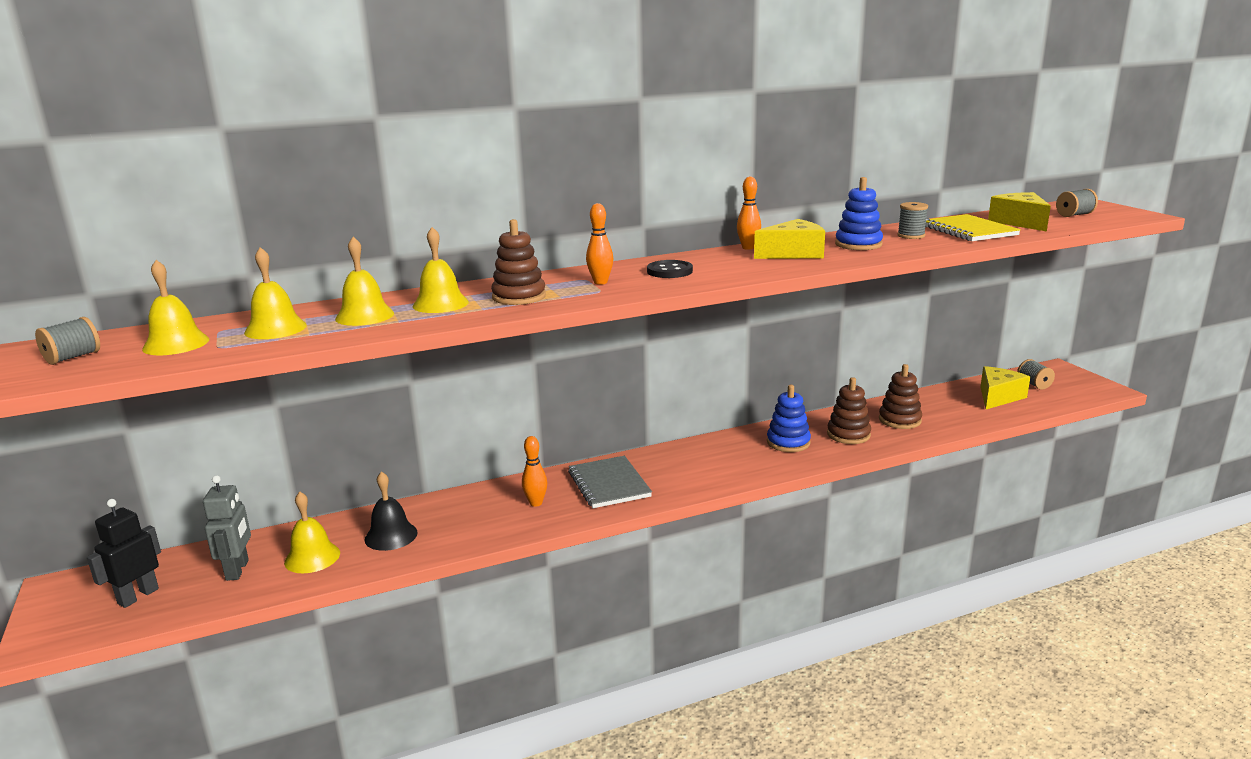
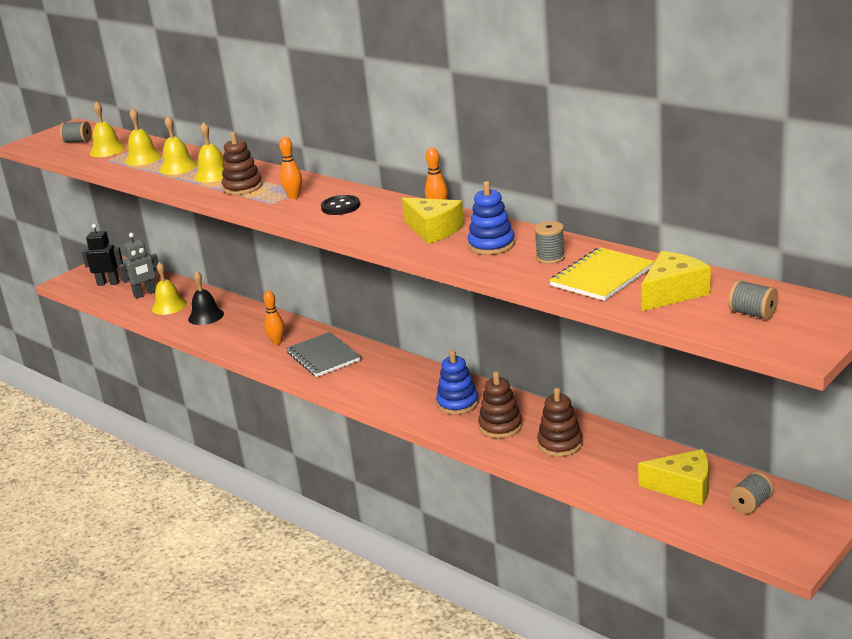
camera: 65 degrees right, 5 degrees up
grey notebook [568,456,652,508] -> grey notebook turned 75 degrees counterclockwise [286,332,361,377]

